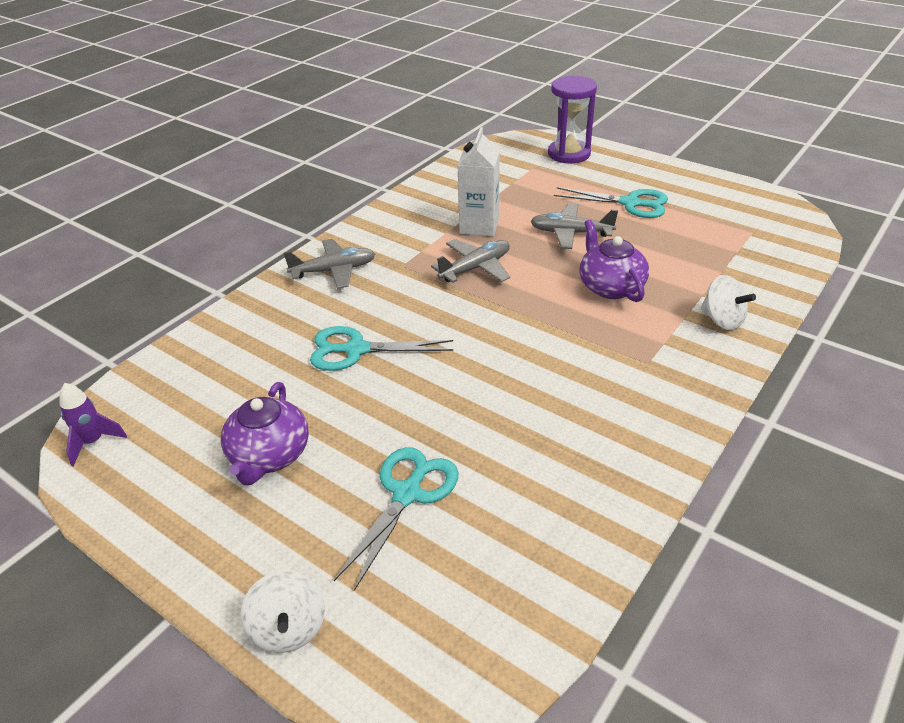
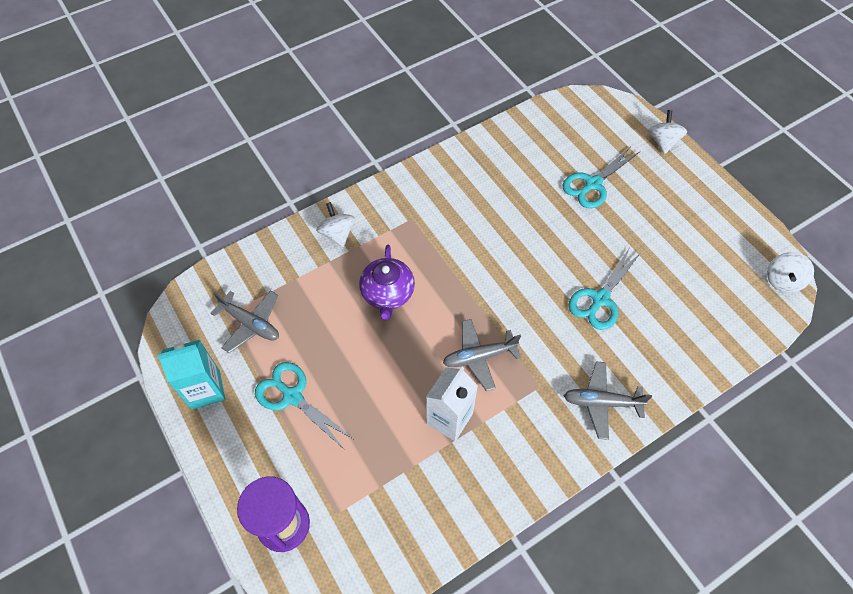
camera: 160 degrees left, 20 degrees up
purple rocket [59,383,127,466] -> white spinning top [767,252,814,293]
purple teapot [221,382,309,486] -> none
turquoise scissors [310,326,453,371] -> turquoise scissors turned 105 degrees clockwise [568,249,640,330]
grey plane [530,204,618,249] -> grey plane moved to [211,291,279,353]
none -> turquoise carton [157,340,225,410]

